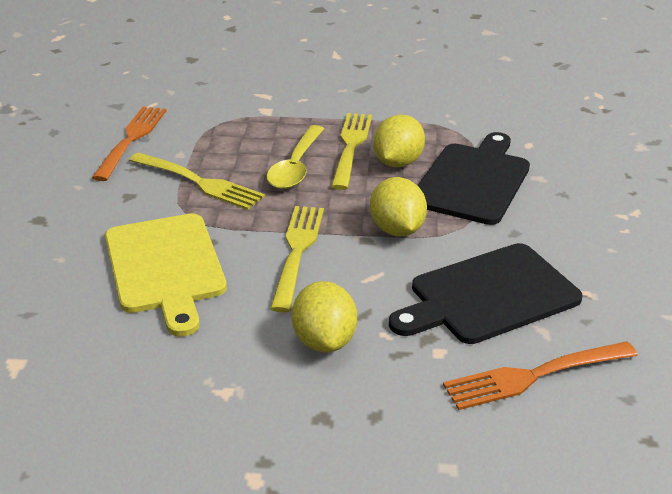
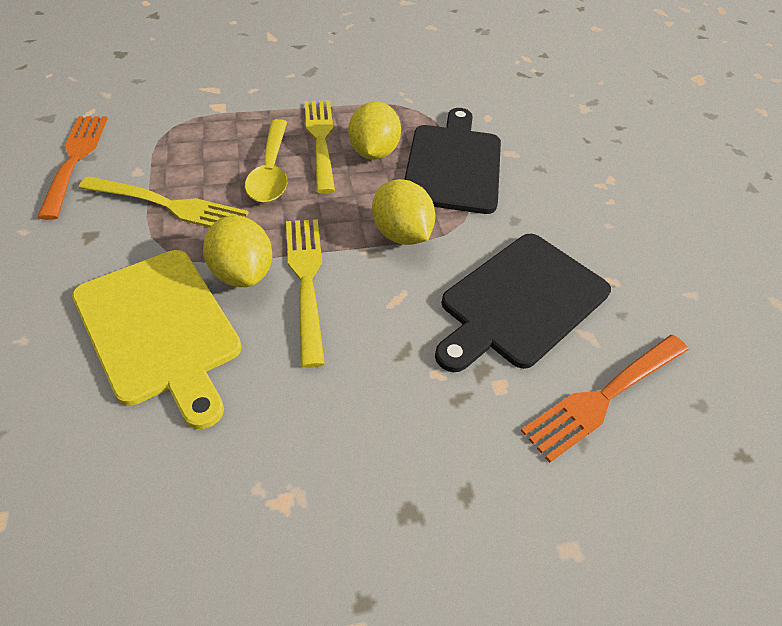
camera: 20 degrees left, 15 degrees up
yellow lemon [291,281,357,352] -> yellow lemon moved to [203,215,272,287]

